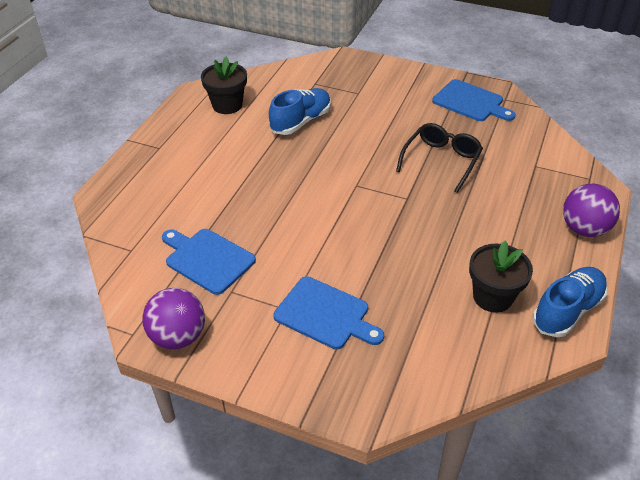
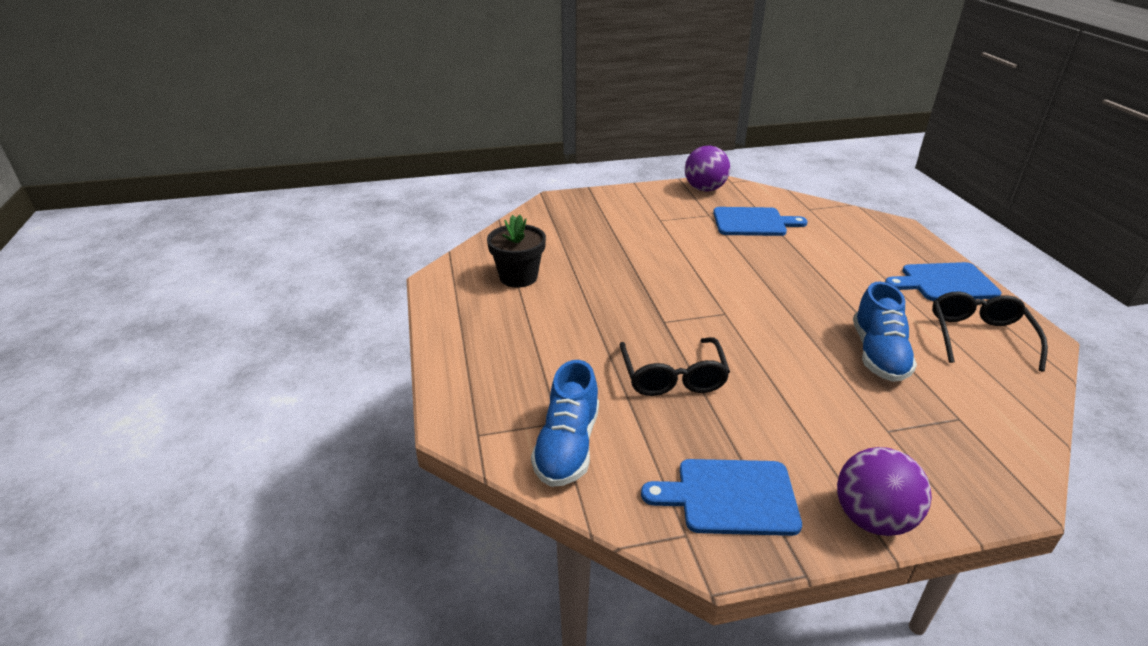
camera: 145 degrees right, 10 degrees down
black flower pot [201,57,247,114] -> black glasses [932,292,1048,371]
blue cutting board [273,276,384,349] -> blue cutting board moved to [885,262,1002,301]
blue shoe [532,267,608,337] -> blue shoe moved to [531,360,599,487]
purple ball [563,184,620,237] -> purple ball moved to [837,447,932,536]

